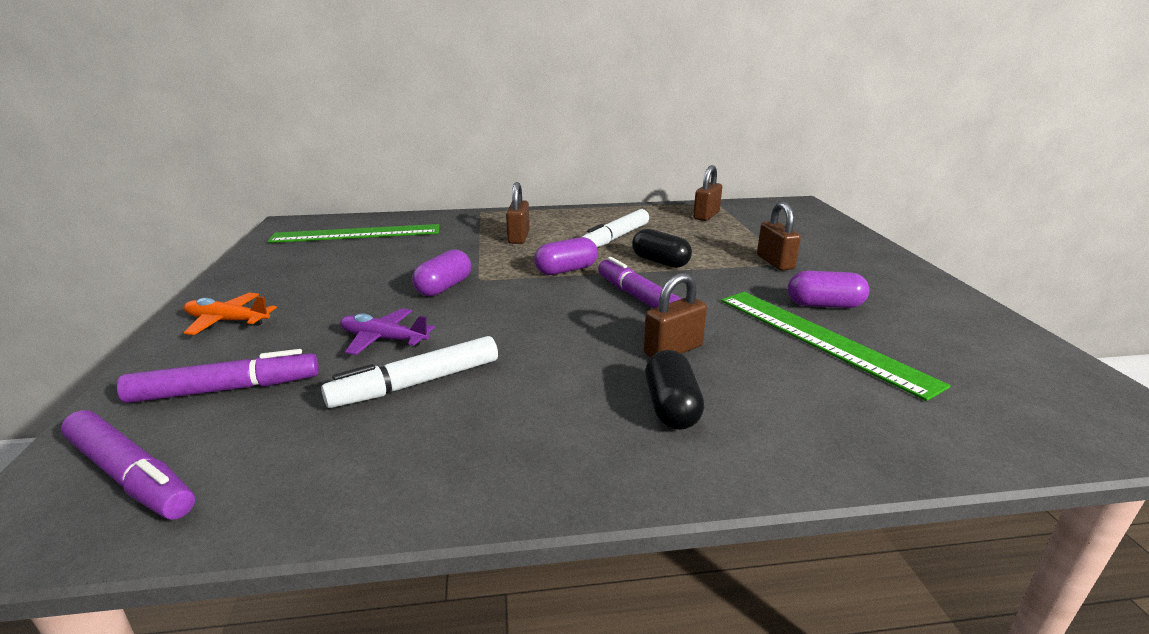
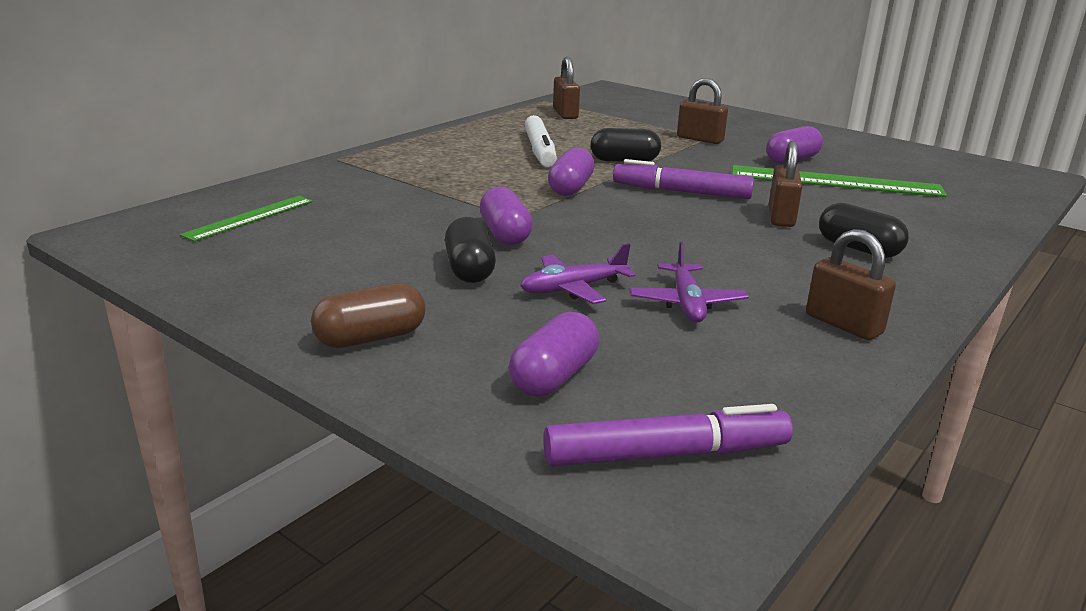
camera: 45 degrees left, 0 degrees up
purple marker [117,349,319,403] -> purple capsule [509,312,599,396]
orange plane [184,293,277,335] -> brown capsule [311,283,426,348]
green ruler [268,224,439,243] -> green ruler [180,196,313,242], size x0.59
white marker [321,336,498,408] -> purple plane [629,241,748,322]
brown padlock [506,182,530,244] -> brown padlock moved to [806,229,896,340]
none -> black capsule [445,217,496,283]

